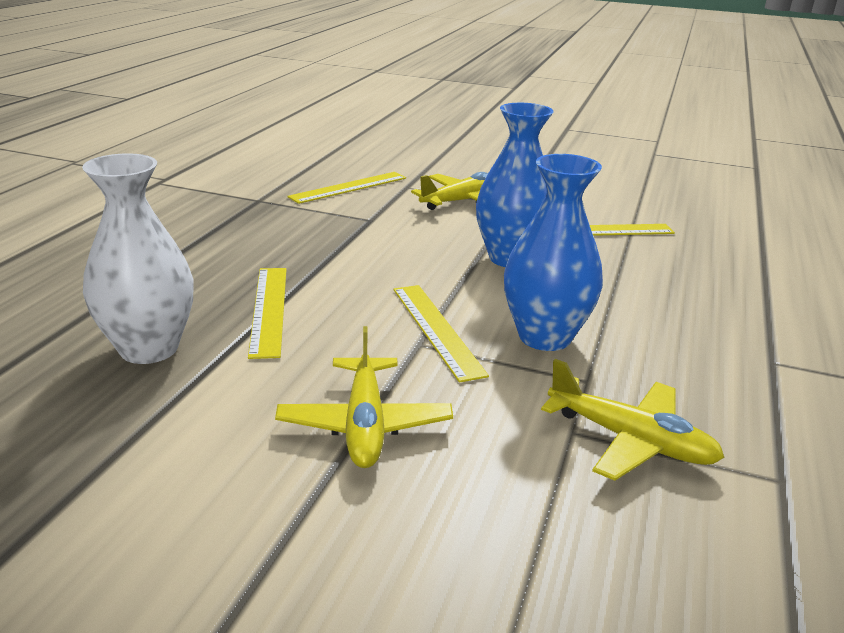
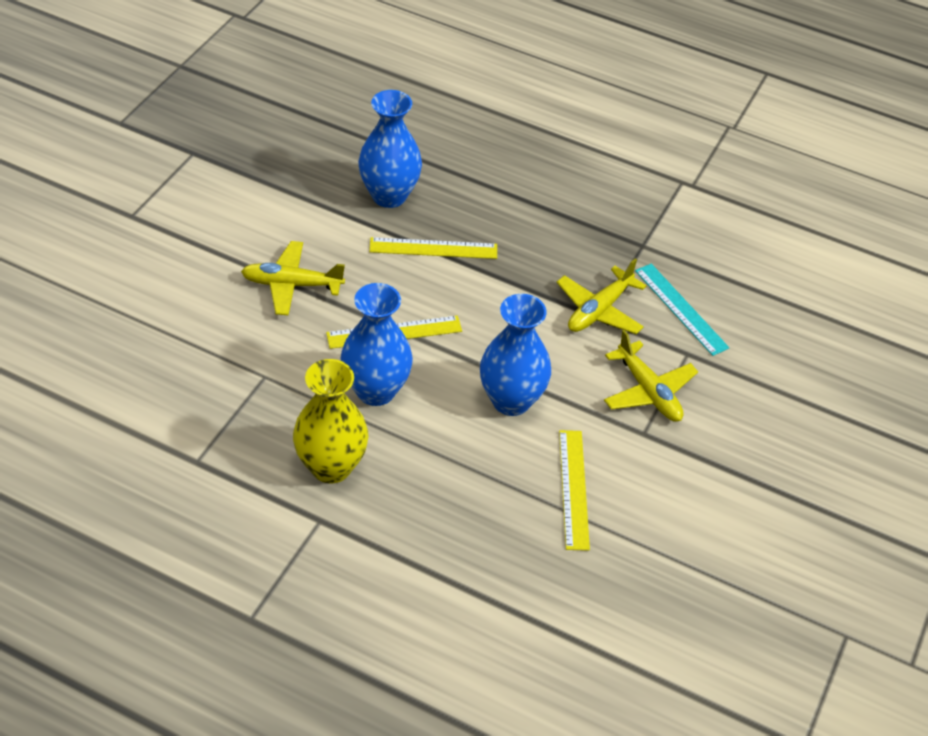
camera: 95 degrees right, 20 degrees up
white vase [82,153,194,364] -> blue vase [358,90,422,208]
yellow ruler [287,172,406,204] -> turquoise ruler [635,264,729,356]
yellow plane [541,359,725,481] -> yellow plane moved to [557,258,647,334]
none -> yellow vase [293,359,368,484]

